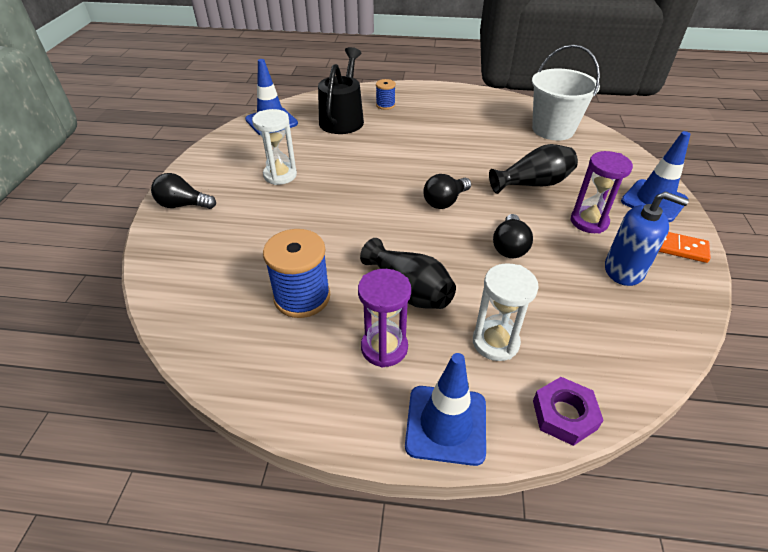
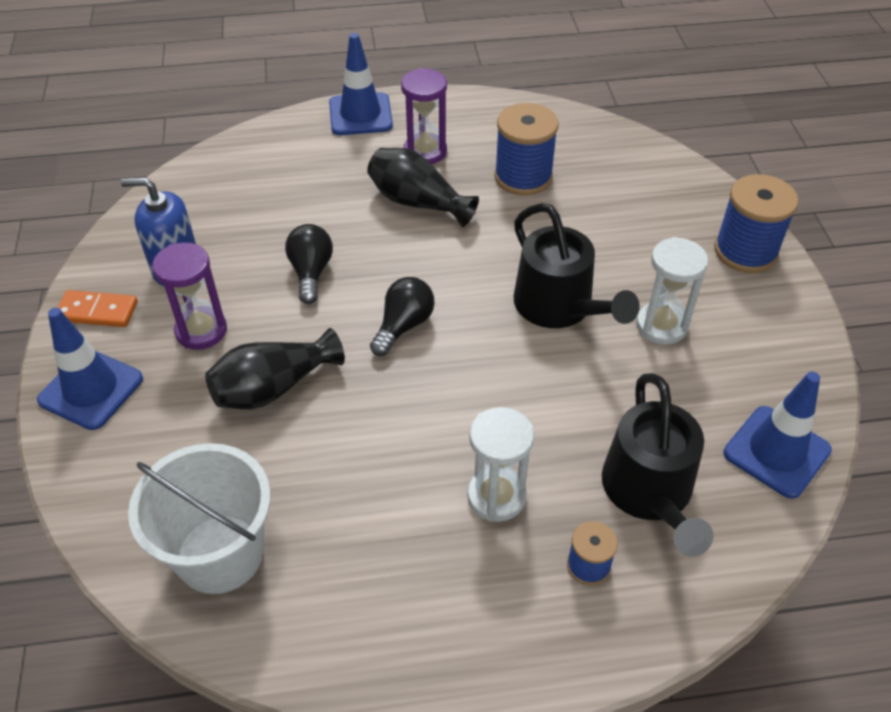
camera: 165 degrees right, 5 degrees up
black light bulb [151,173,216,209] -> blue spool [714,174,799,273]
white hourglass [473,263,539,361] -> white hourglass moved to [467,407,534,522]
purple nut [533,377,604,446] -> none
none -> black watering can [514,203,640,328]

